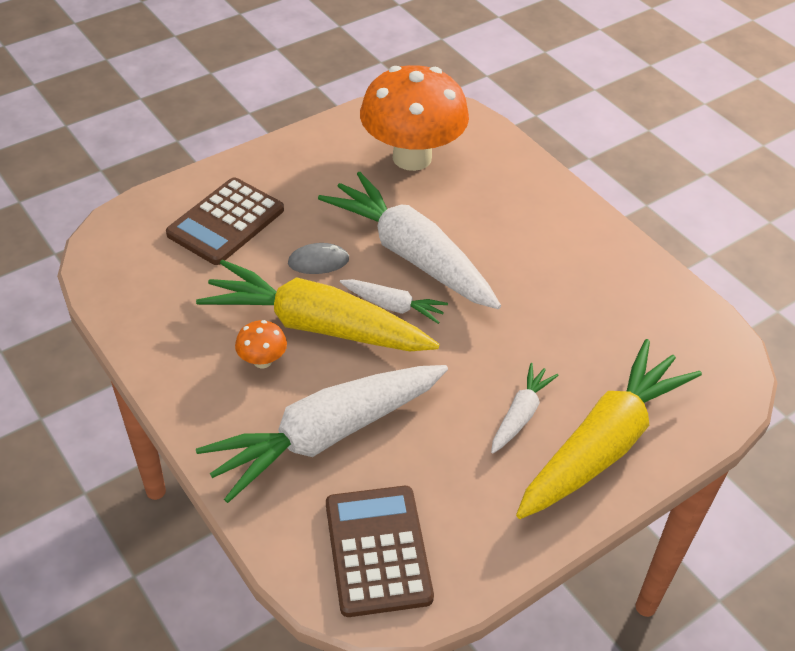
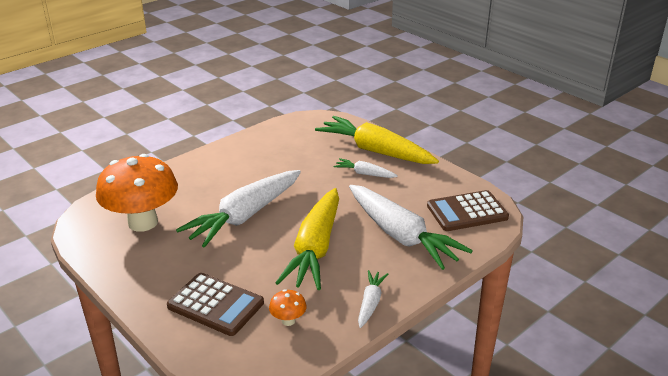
camera: 95 degrees left, 15 degrees down
orange mushroom [235,320,287,368] -> orange mushroom moved to [269,289,307,326]
grey mouse [288,243,349,274] -> none
white carrot [340,279,448,324] -> white carrot moved to [358,270,388,328]

